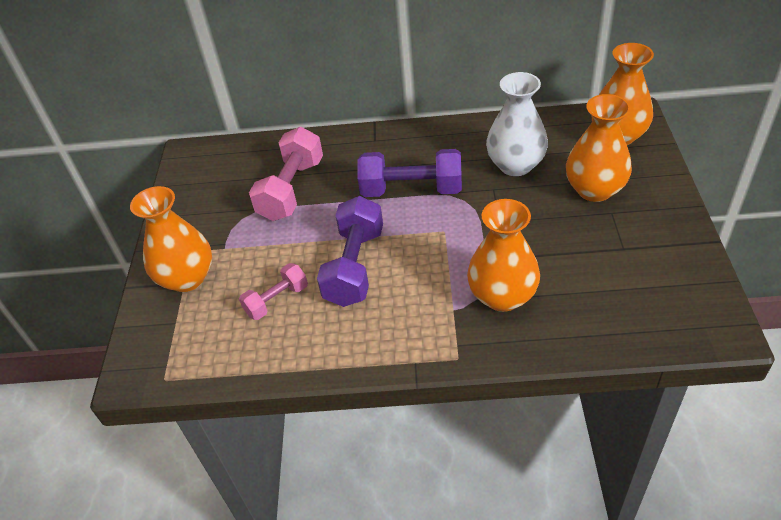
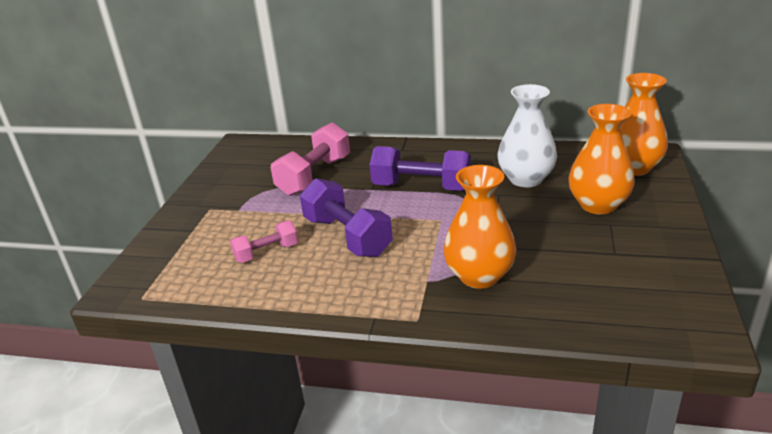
camera: 10 degrees right, 15 degrees down
orange vase [130,186,212,292] -> none
purple dumbbell [317,196,383,307] -> purple dumbbell turned 60 degrees counterclockwise [300,178,393,257]

